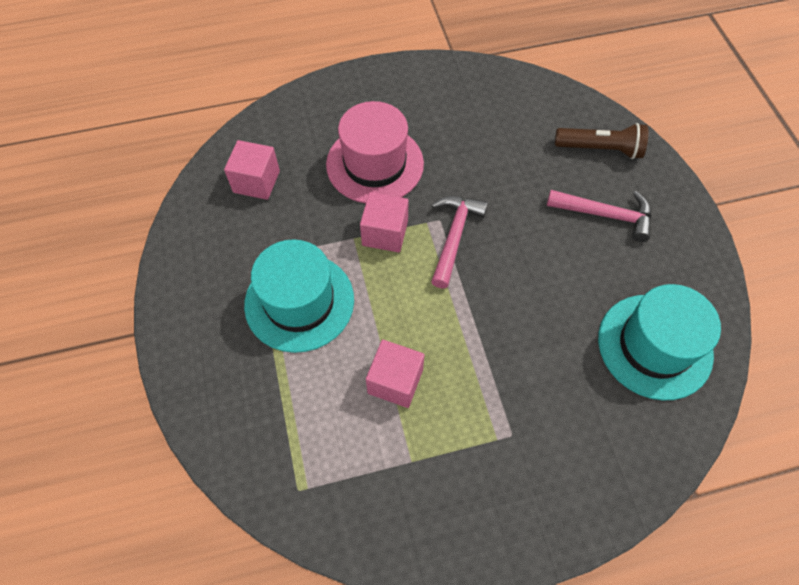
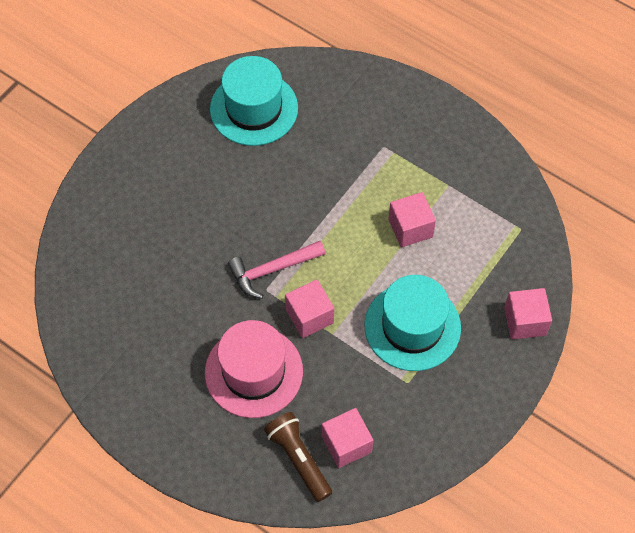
camera: 130 degrees left, 0 degrees up
pink hammer [547,190,651,242] -> none
brown flashlight [555,123,648,159] -> brown flashlight moved to [264,412,332,502]
none -> pink cube [504,288,552,340]

